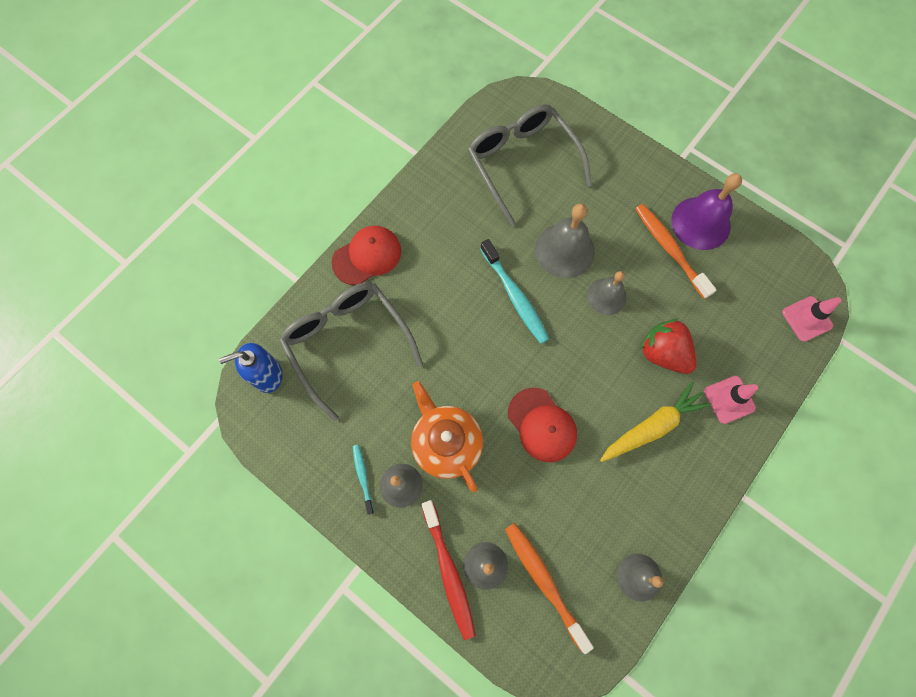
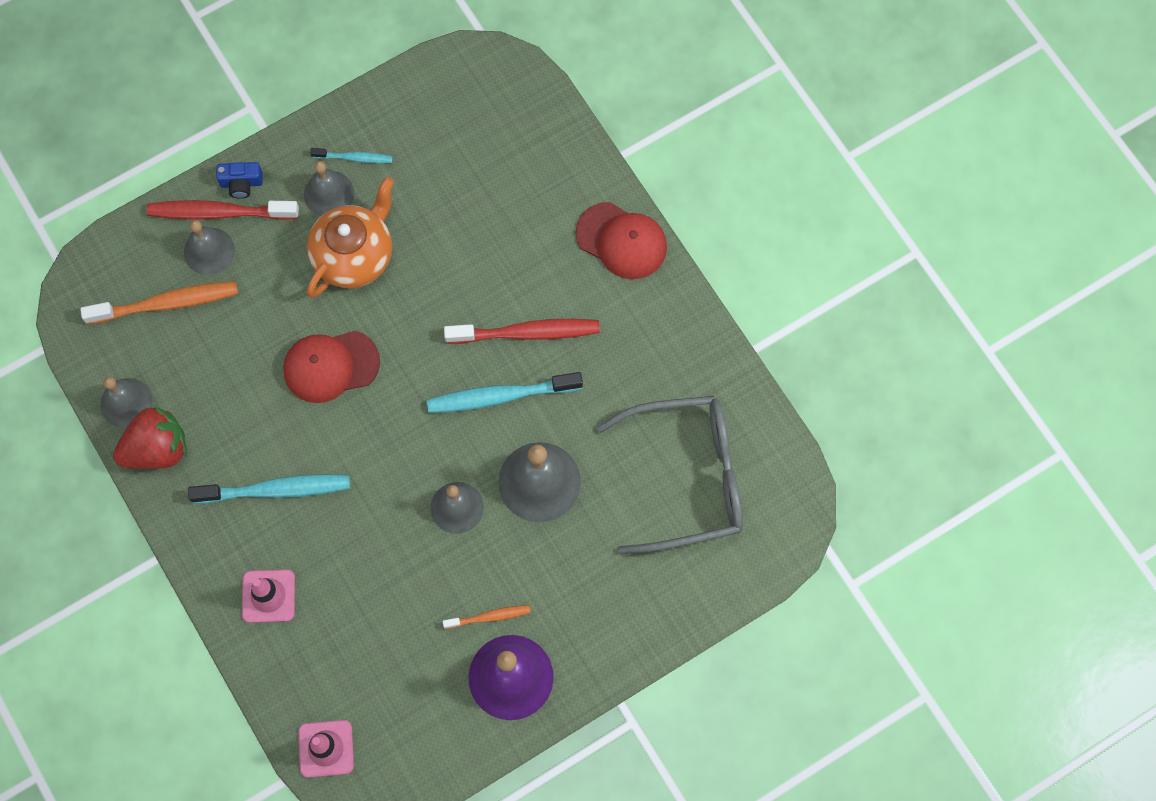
camera: 110 degrees right, 0 degrees up
blue soap dispenser [219,343,283,393] -> none
grey glasses [279,282,423,421] -> none
red cap [331,226,401,285] -> red cap turned 45 degrees counterclockwise [576,202,667,279]
orange teapot [411,381,483,492] -> orange teapot turned 45 degrees counterclockwise [307,177,394,298]
yellow carrot [600,381,711,462] -> turquoise toothbrush [188,474,350,504]
orange toothbrush [635,204,716,299] -> orange toothbrush [443,605,531,629], size x0.54
red strawberry [640,319,696,374] -> red strawberry moved to [113,406,187,469]
none -> blue camera [216,162,263,199]
none -> red toothbrush [444,319,600,344]

